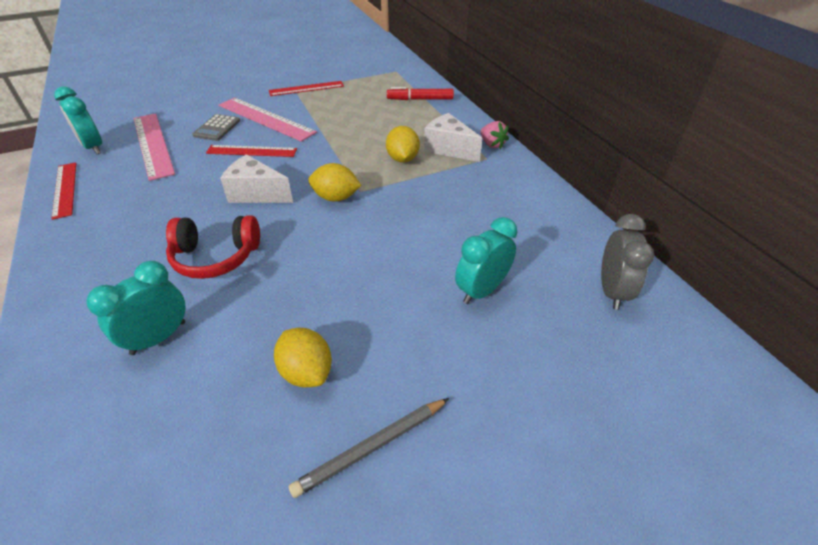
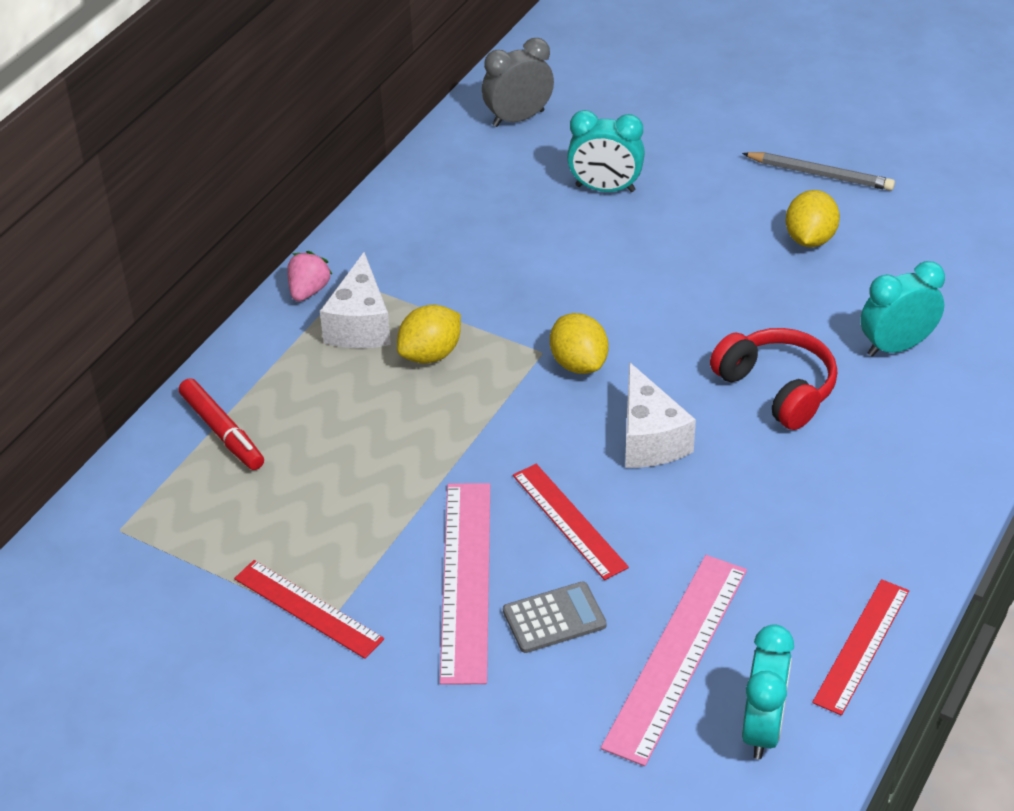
camera: 125 degrees left, 0 degrees up
turquoise clock [86,261,186,355] -> turquoise clock turned 150 degrees clockwise [860,261,945,357]

